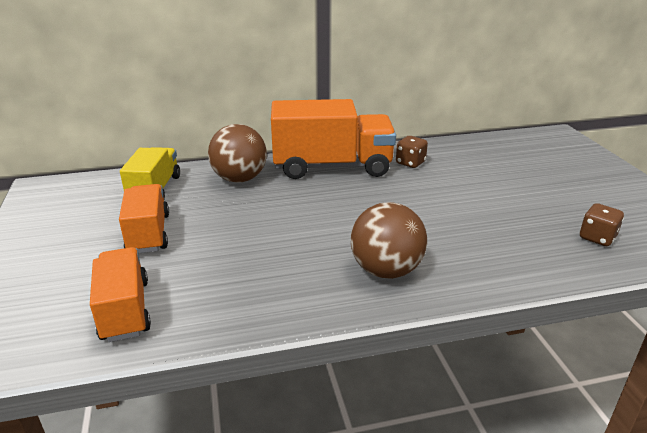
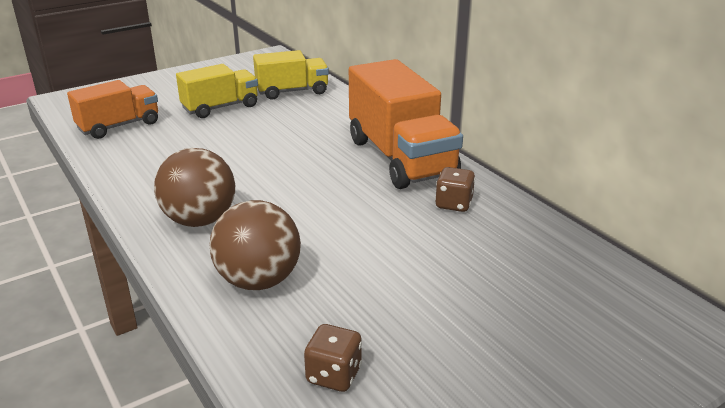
camera: 70 degrees right, 0 degrees up
orange truck [119,184,169,253] -> yellow truck [176,64,258,118]
brown ball [208,124,267,183] -> brown ball moved to [210,200,301,290]

